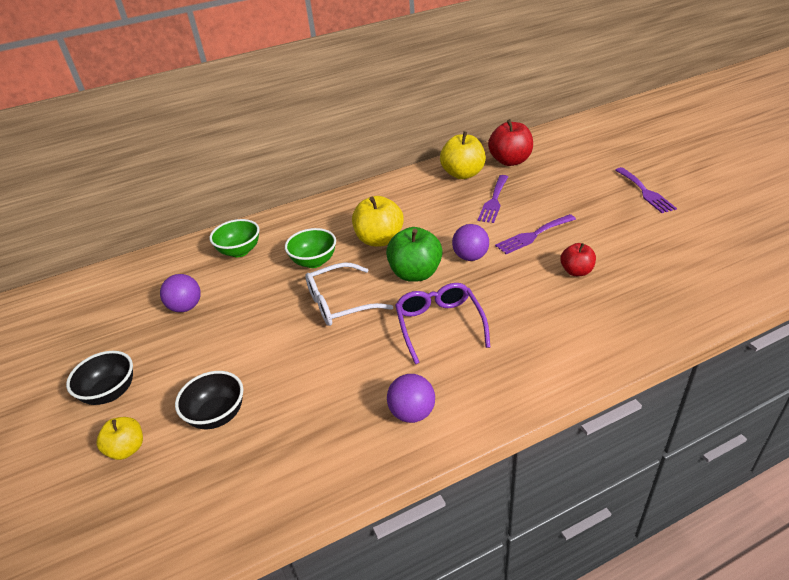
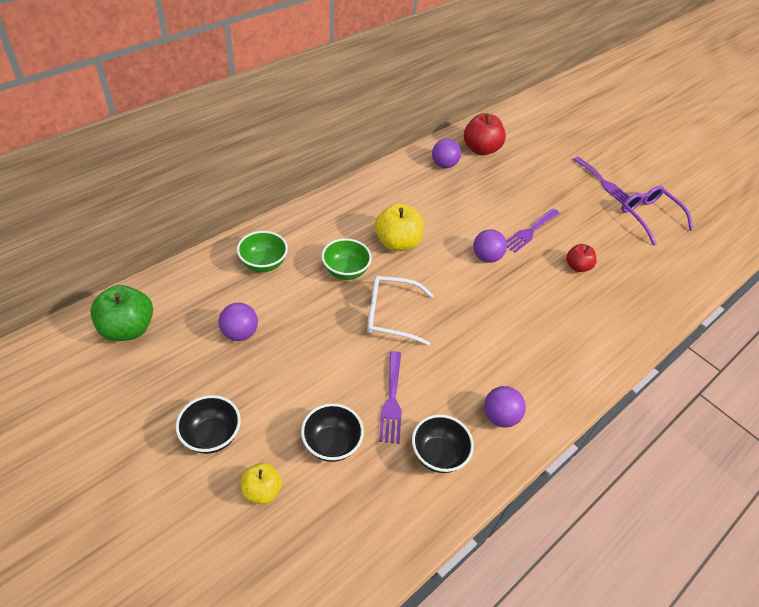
camera: 25 degrees left, 10 degrees up
white glasses [305,262,393,326] -> white glasses turned 45 degrees clockwise [367,276,434,346]
green apple [386,227,443,282] -> green apple moved to [90,285,153,341]
purple glasses [395,283,490,364] -> purple glasses moved to [621,186,693,246]
yellow apple [440,131,486,179] -> purple ball [432,139,461,168]
purple fork [478,175,508,223] -> purple fork moved to [379,351,402,444]
none -> black bowl [412,414,474,473]

